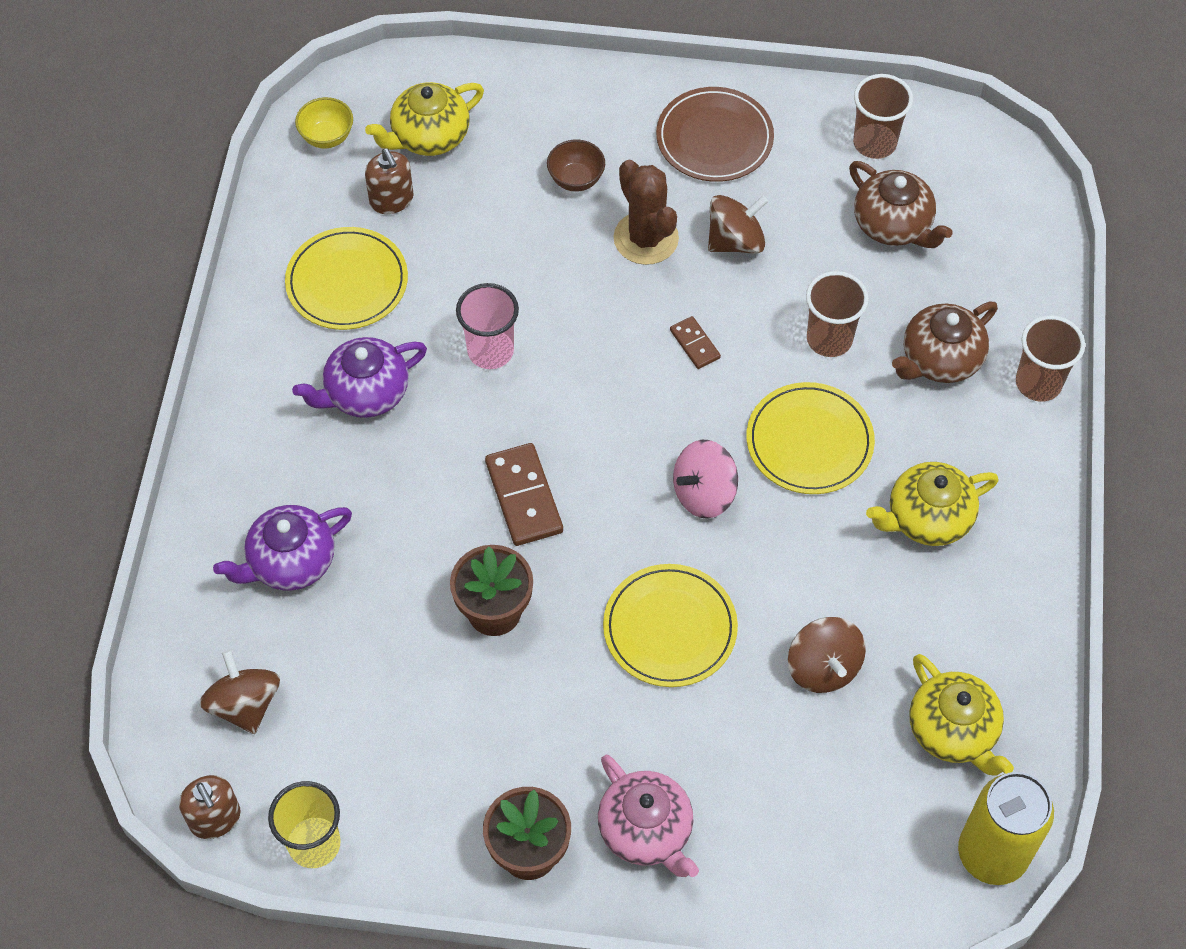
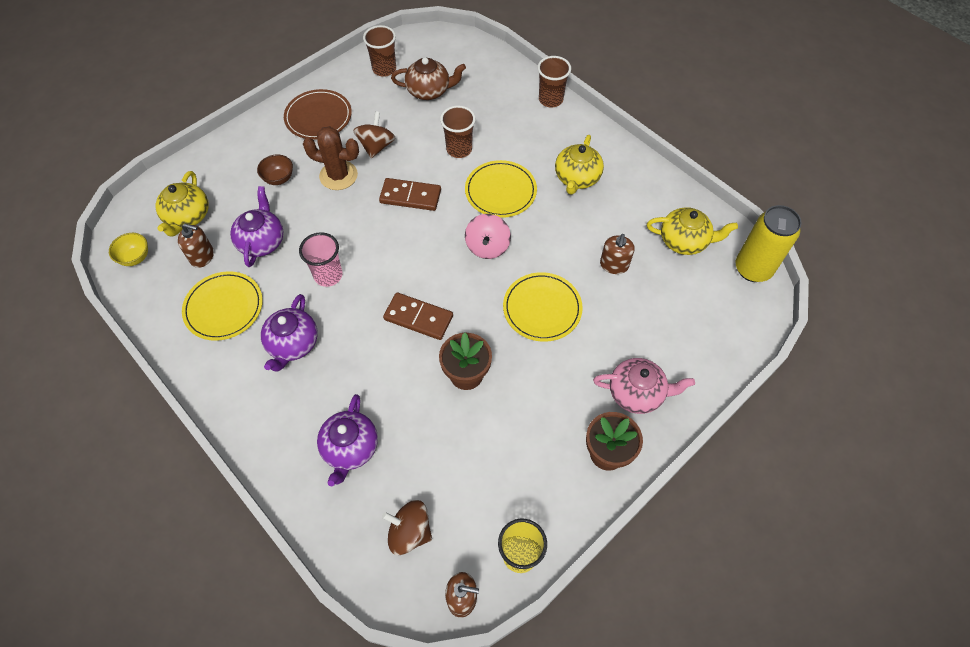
camera: 50 degrees left, 0 degrees up
brown domino [670,316,721,369] -> brown domino [379,178,441,211], size x1.81
brown spinning top [788,617,866,693] -> brown soap dispenser [600,234,635,274]
brown teapot [892,302,998,383] -> none
none -> purple teapot [230,186,283,267]

